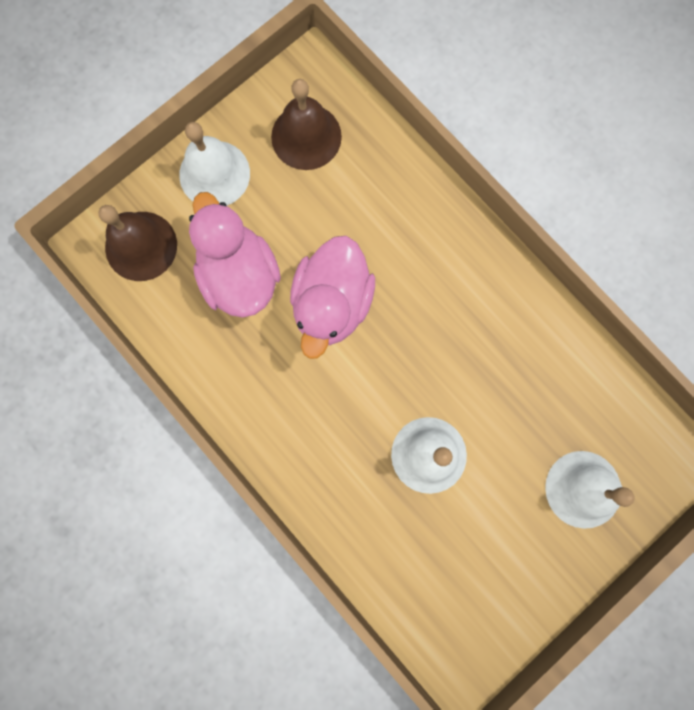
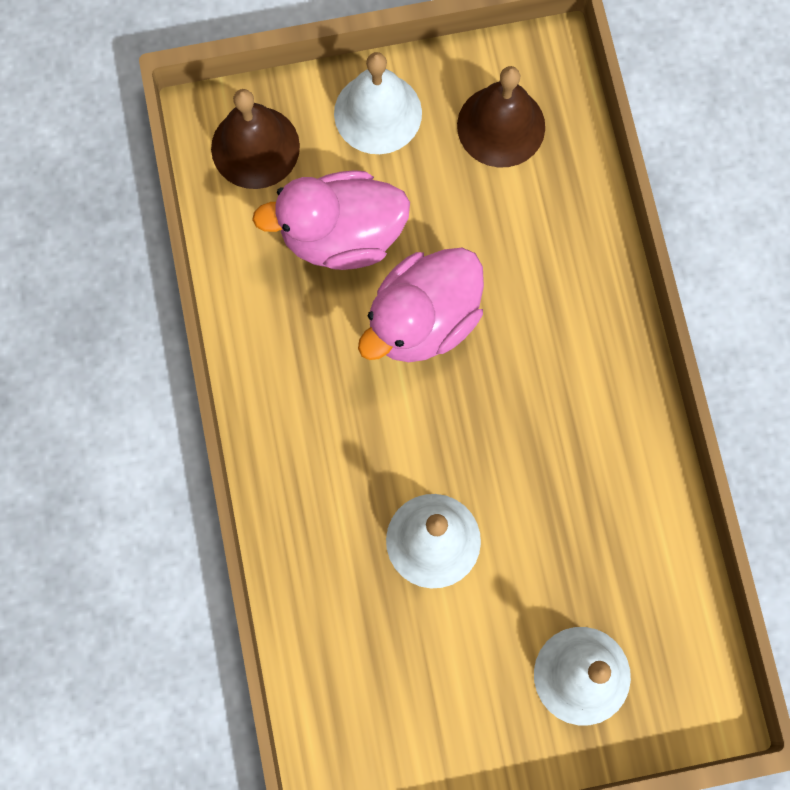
camera: 30 degrees right, 5 degrees down
pink duck [189,192,281,318] -> pink duck turned 105 degrees counterclockwise [252,170,410,270]

